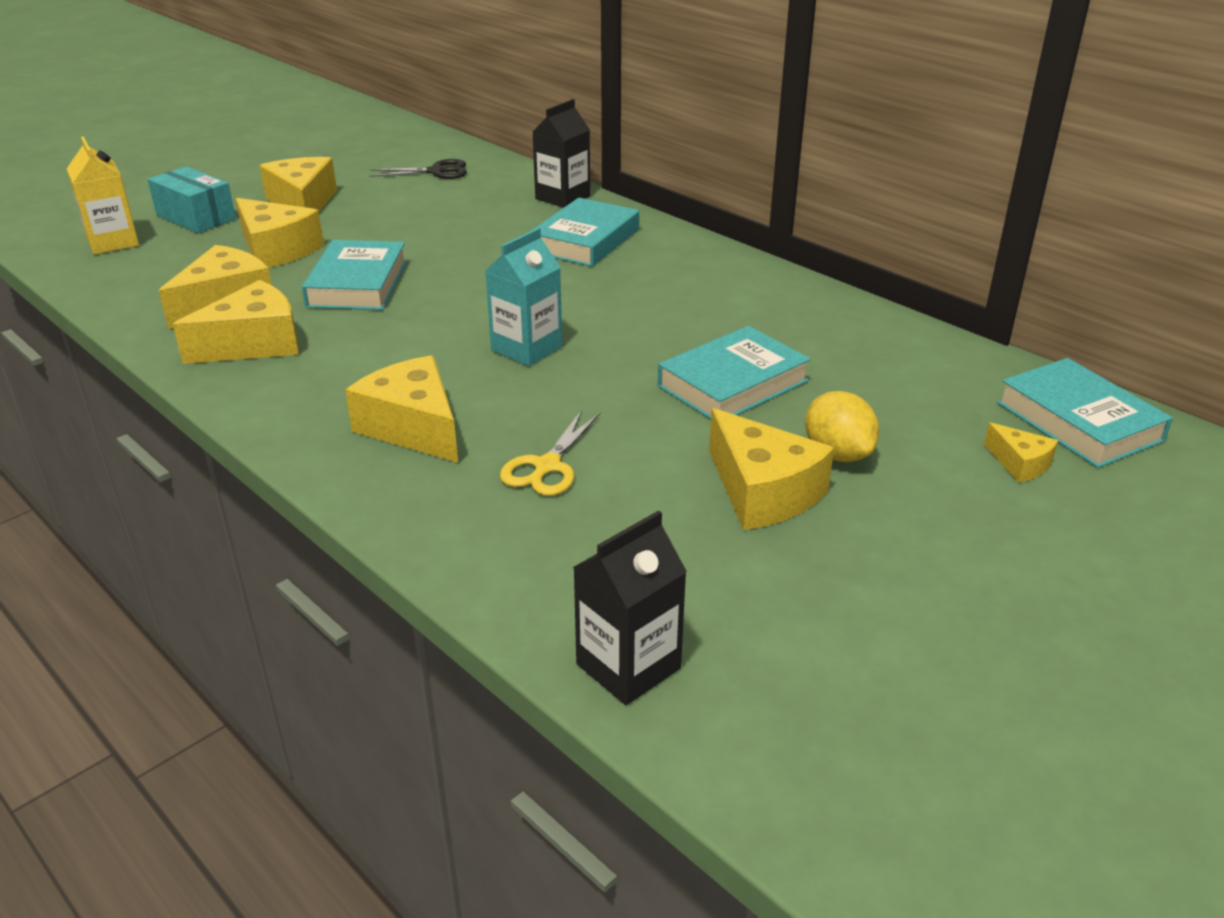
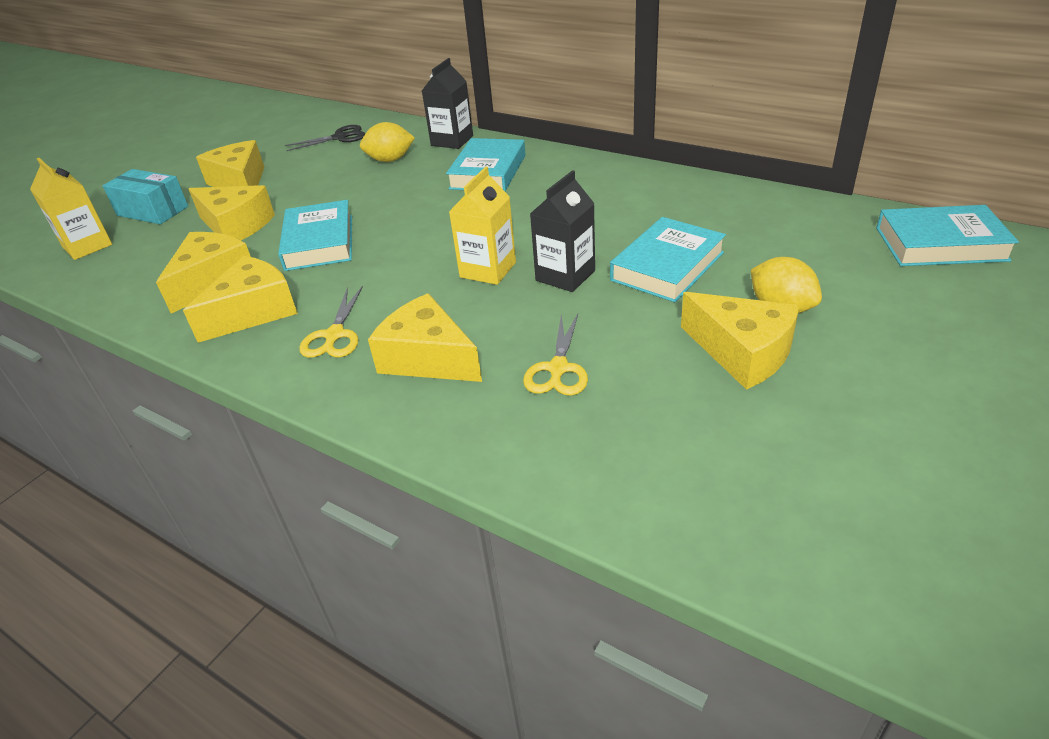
camera: 10 degrees left, 5 degrees up
turquoise carton [485,228,562,366] -> yellow carton [449,167,516,285]
black carton [573,510,687,705] -> black carton moved to [530,170,595,292]
yellow cheese [984,423,1058,483] -> none
turquoise book [997,358,1173,468] -> turquoise book turned 45 degrees counterclockwise [876,205,1019,266]
none -> yellow scissors [299,286,363,358]
none -> yellow lemon [360,122,415,162]

